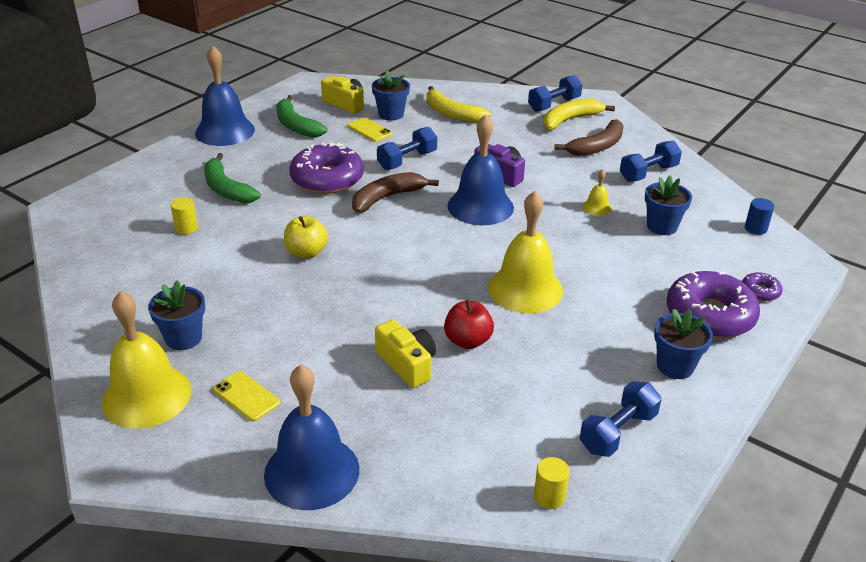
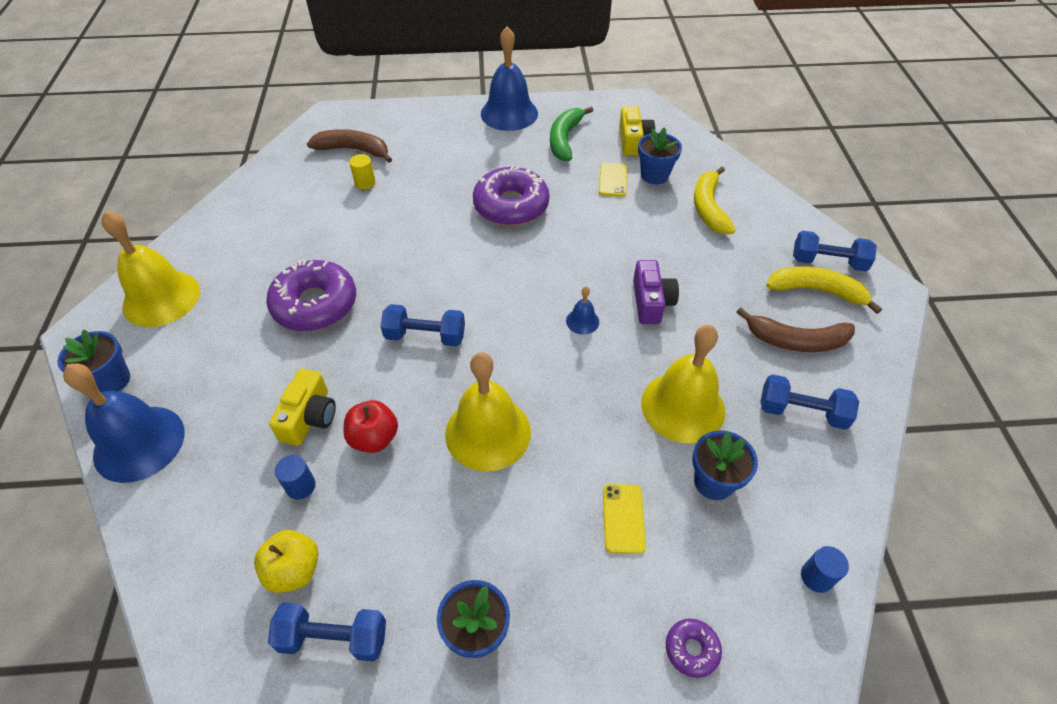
camera: 50 degrees right, 15 degrees up
blue flower pot [148,280,205,350] -> blue flower pot moved to [57,330,130,392]
green banana [204,153,261,203] -> none
yellow phone [213,371,280,422] -> yellow phone moved to [603,484,646,554]
yellow apple [284,216,328,259] -> yellow apple moved to [254,530,319,593]
brown banana [352,172,439,213] -> brown banana moved to [307,129,392,163]
blue dumbbell [377,127,437,170] -> blue dumbbell moved to [381,304,465,346]
blue bell [448,114,514,225] -> blue bell [566,287,599,335], size x0.44
yellow cylinder [534,457,569,509] -> none
yellow bell [582,169,612,216] -> yellow bell [641,325,725,444], size x2.27
purple donut [666,271,760,338] -> purple donut moved to [266,259,356,331]
none -> blue cylinder [275,455,316,500]

